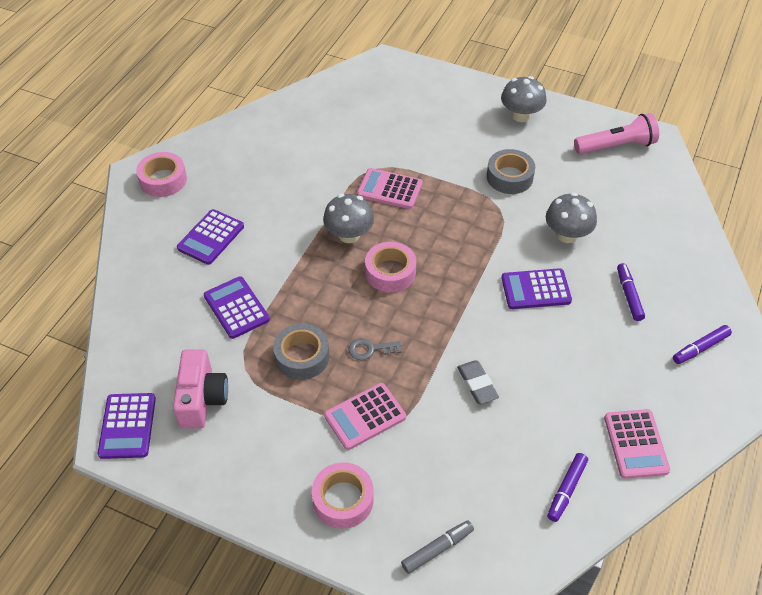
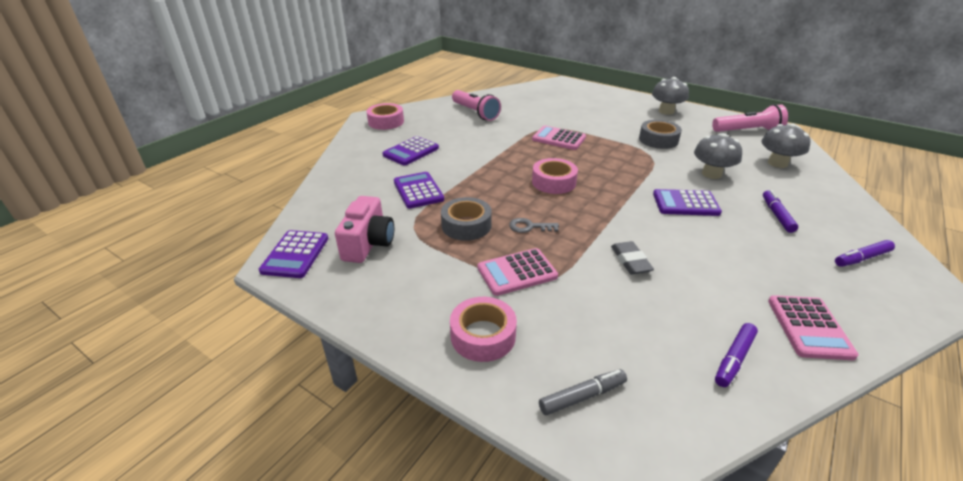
camera: 10 degrees right, 15 degrees down
grey mushroom [323,194,374,243] -> grey mushroom moved to [761,123,810,168]
none -> pink flashlight [452,90,501,121]

